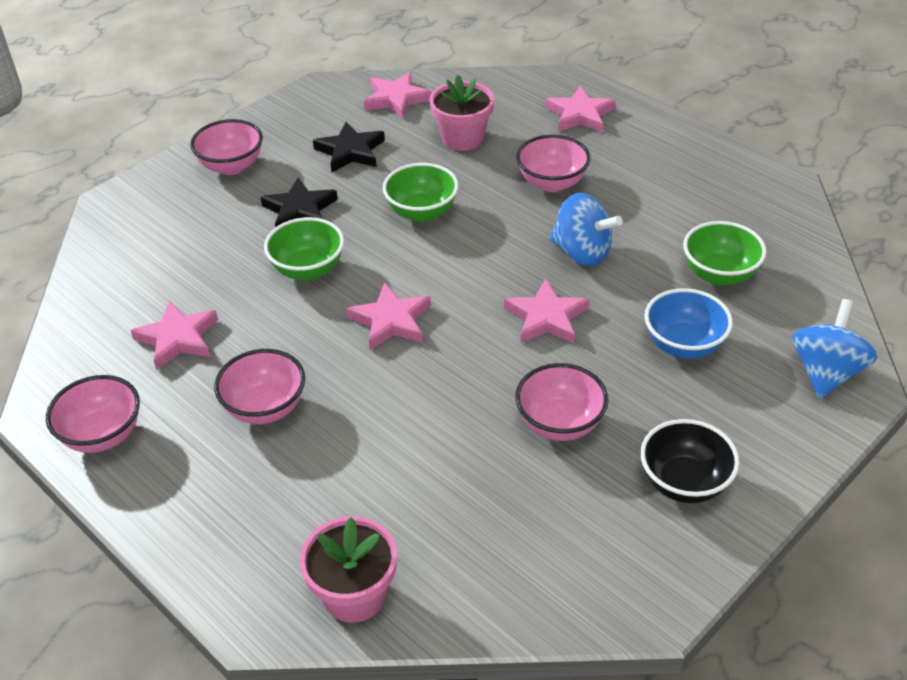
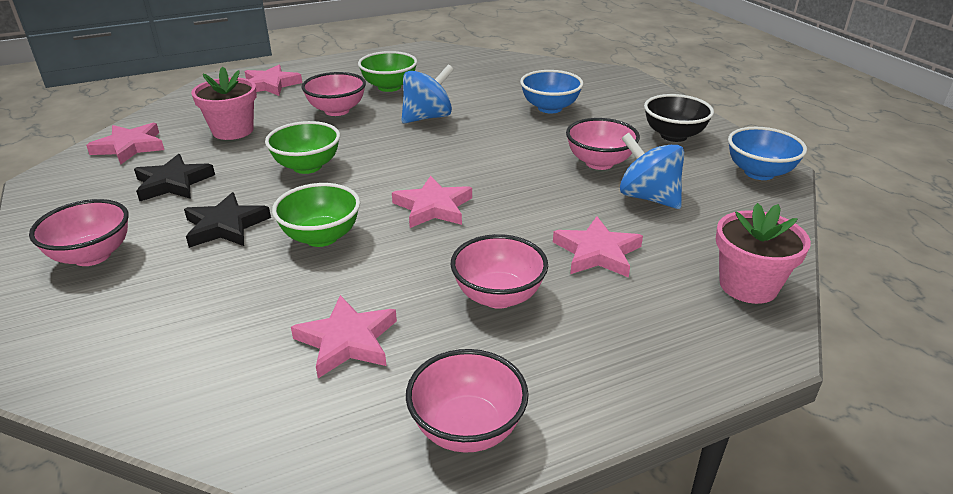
camera: 70 degrees left, 10 degrees down
pink star [504,279,589,344] -> pink star moved to [553,216,643,278]
green bowl [683,221,766,285] -> green bowl moved to [358,51,417,92]
blue spinning top [792,299,877,399] -> blue spinning top moved to [620,133,684,209]
none -> blue bowl [728,127,807,180]

